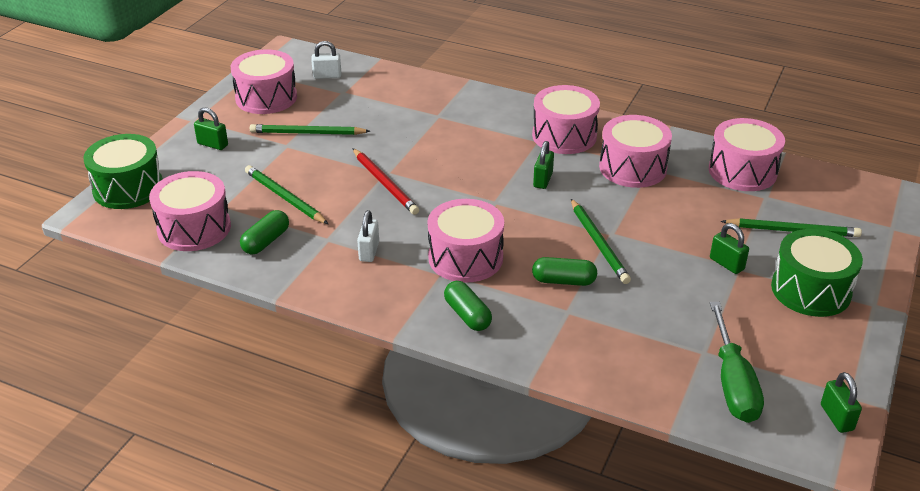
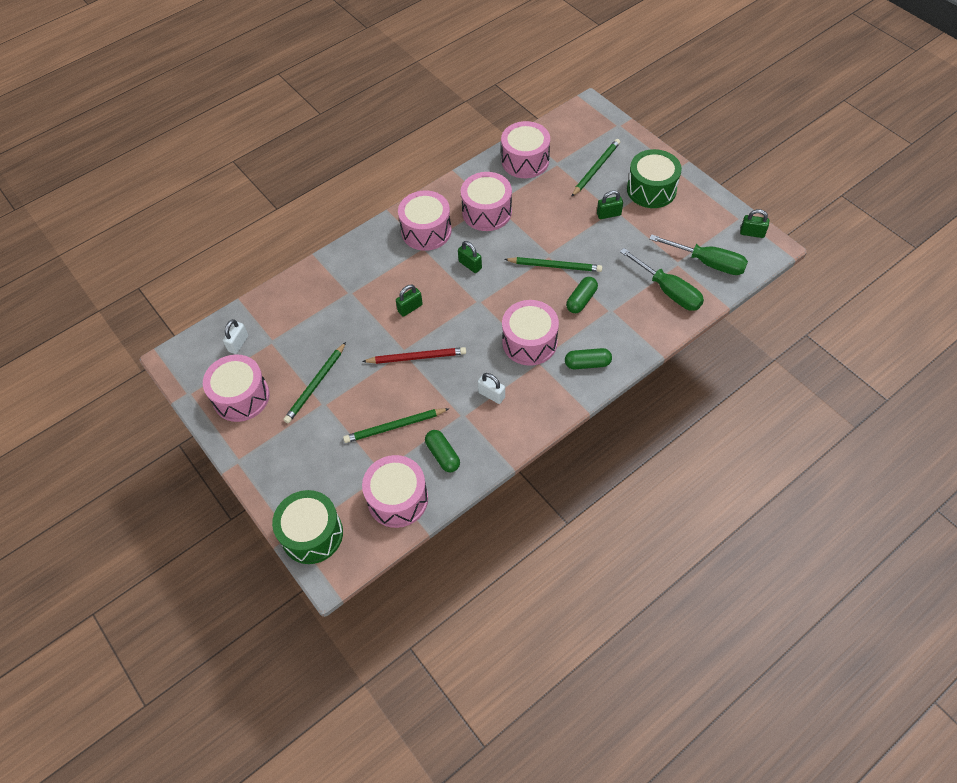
camera: 60 degrees left, 20 degrees up
green padlock [194,107,228,150] -> green padlock moved to [396,285,423,317]
none -> green screwdriver [620,248,704,311]

